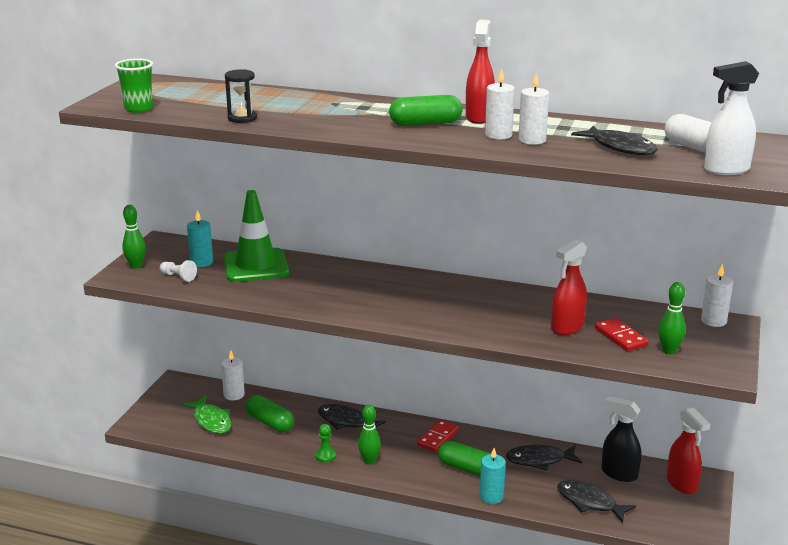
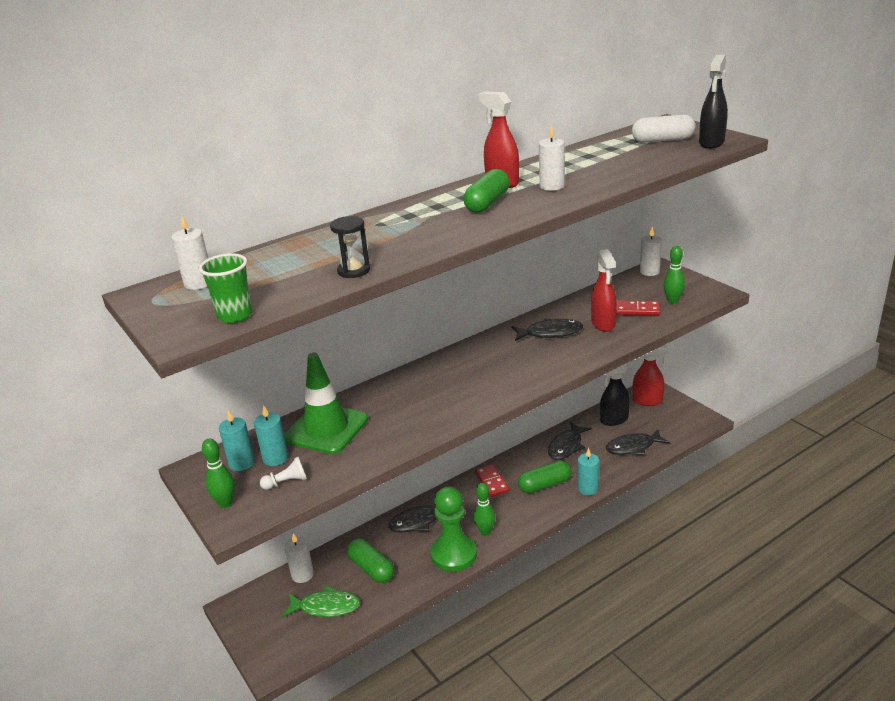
camera: 50 degrees left, 5 degrees up
green capsule [246,395,294,432] -> green capsule turned 60 degrees clockwise [347,538,394,583]
green pawn [315,424,336,462] -> green pawn [430,486,477,572], size x2.30
white candle [519,73,549,145] -> white candle moved to [171,214,208,290]
black fish [571,125,658,155] -> black fish moved to [511,318,583,341]
white spray bottle [704,61,759,175] -> black spray bottle [699,55,728,149]
none -> turquoise candle [219,410,255,471]

